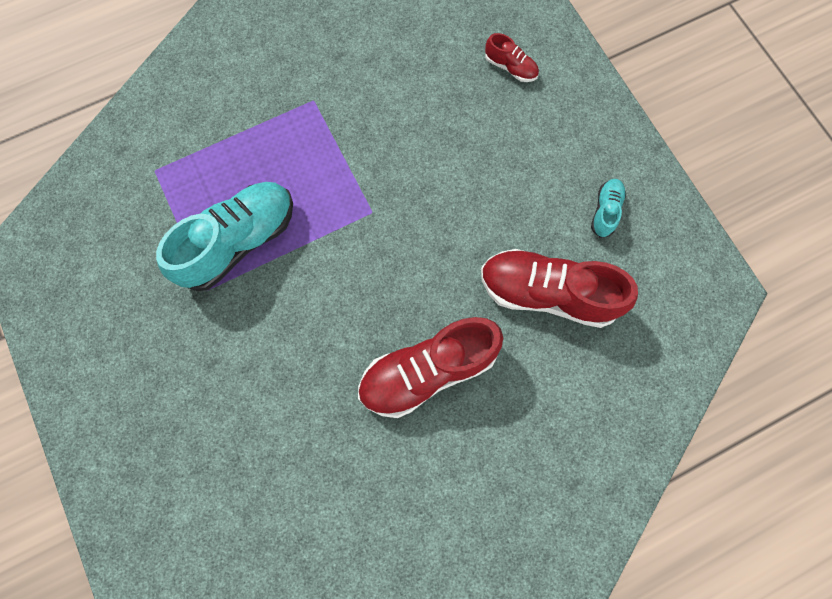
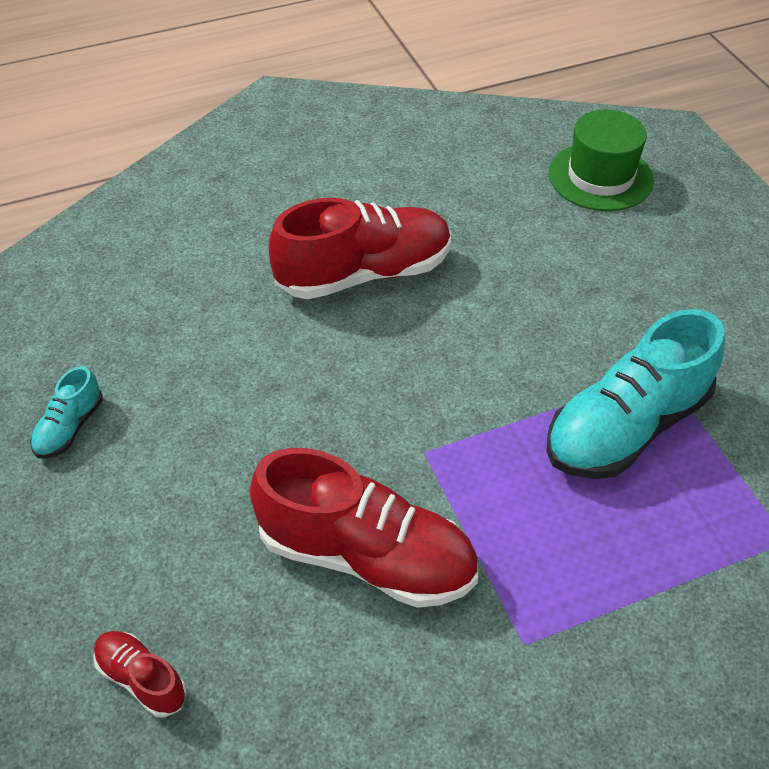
camera: 175 degrees left, 25 degrees down
red shoe [481,249,638,328] -> red shoe moved to [250,448,478,608]
none -> green hat [549,110,654,211]

